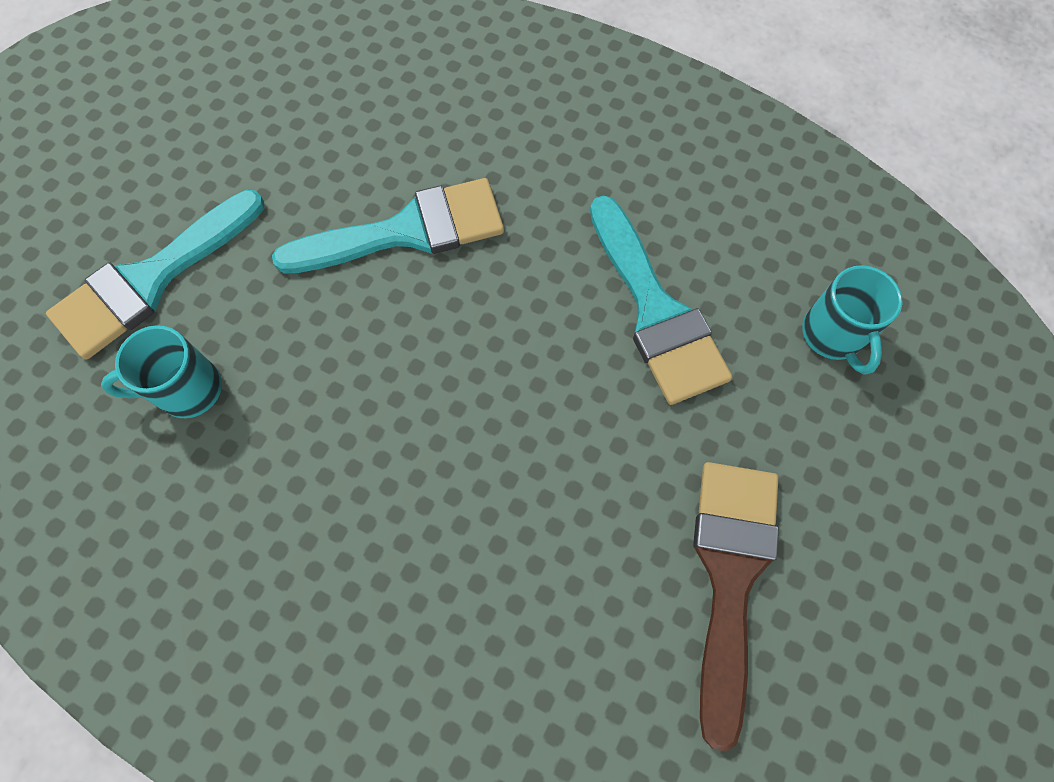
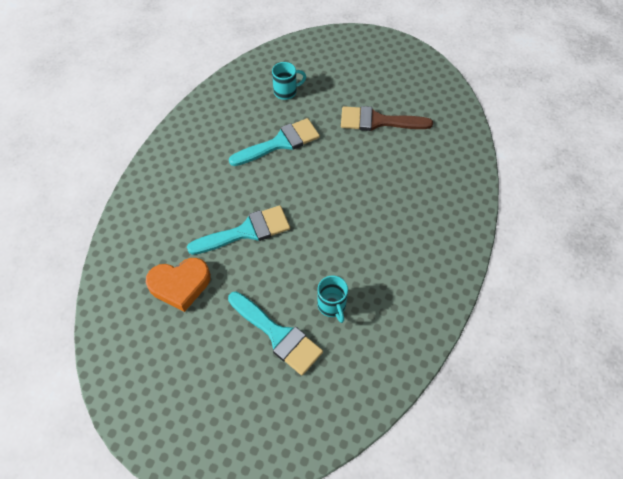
camera: 95 degrees left, 10 degrees down
turquoise brush [272,178,504,273] -> turquoise brush turned 90 degrees clockwise [187,205,290,255]
none -> orange heart [146,258,211,312]

